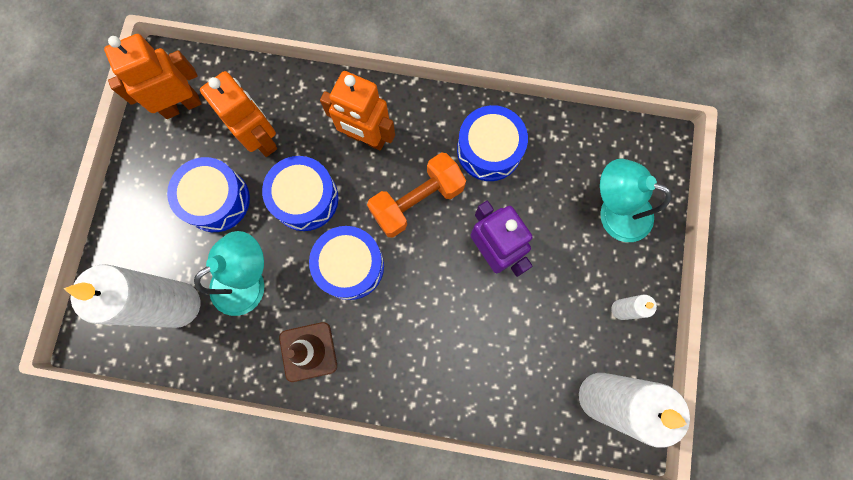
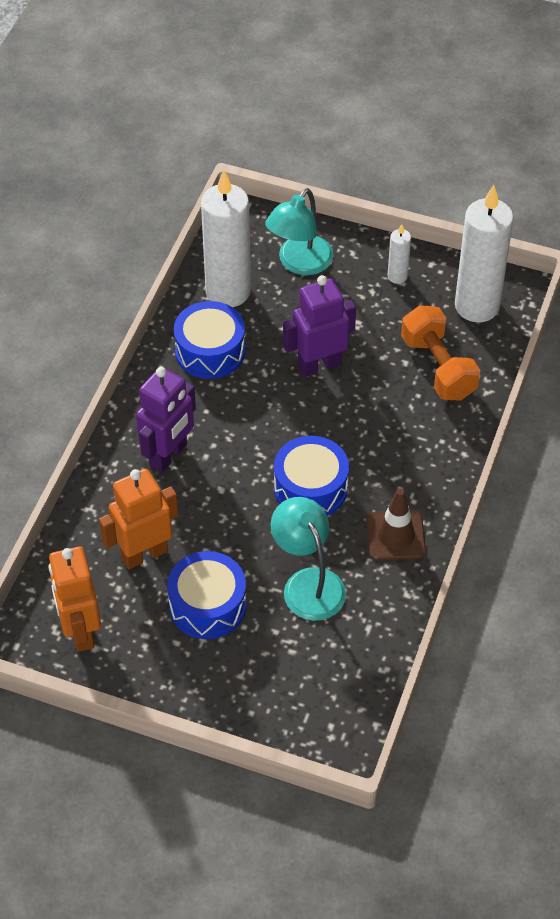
camera: 80 degrees left, 25 degrees down
white candle [63,264,200,328] -> white candle moved to [201,170,251,307]
blue drum [262,156,338,231] -> none
orange robot [320,71,395,150] -> purple robot [136,367,196,473]
orange dumbbell [367,153,466,237] -> orange dumbbell moved to [401,305,480,401]

